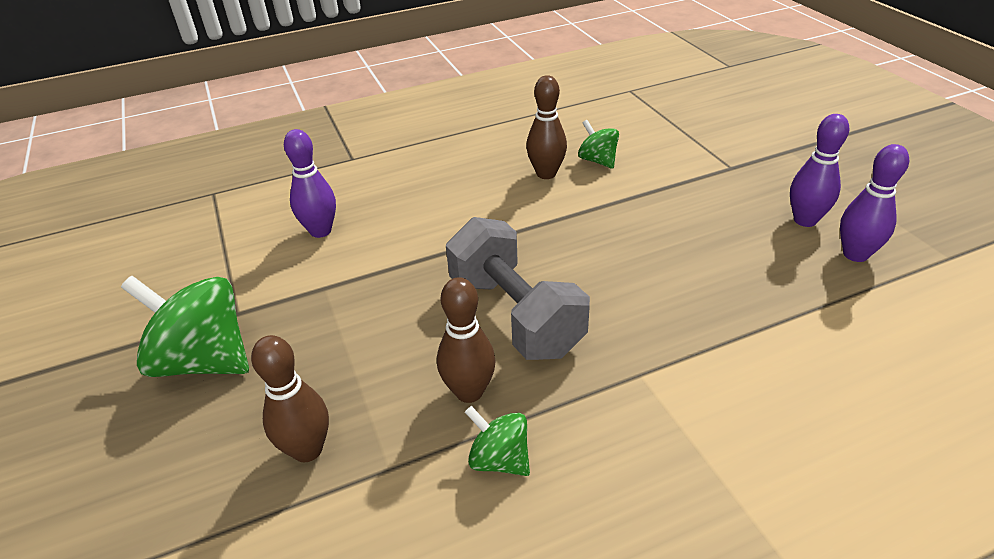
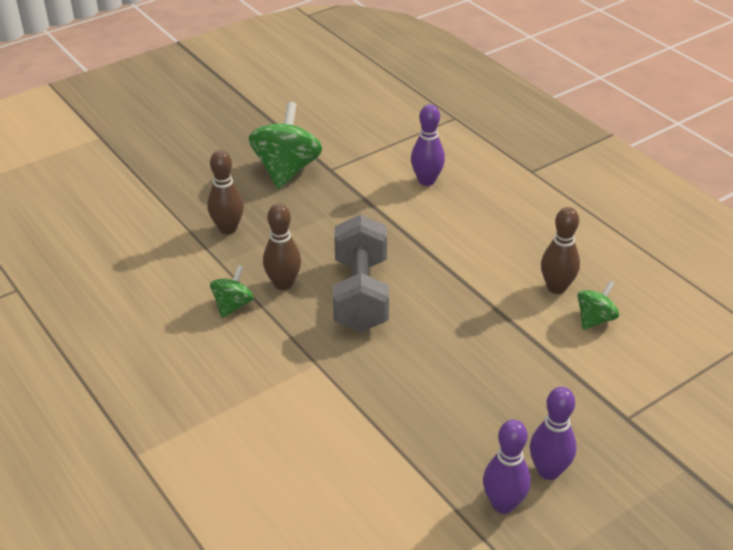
camera: 75 degrees right, 0 degrees up
grey dumbbell [446,217,590,360] -> grey dumbbell turned 45 degrees counterclockwise [333,214,389,332]

